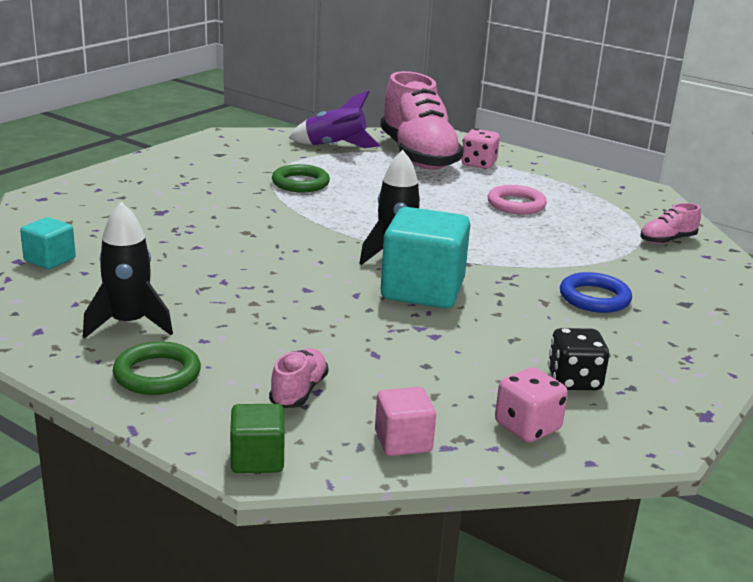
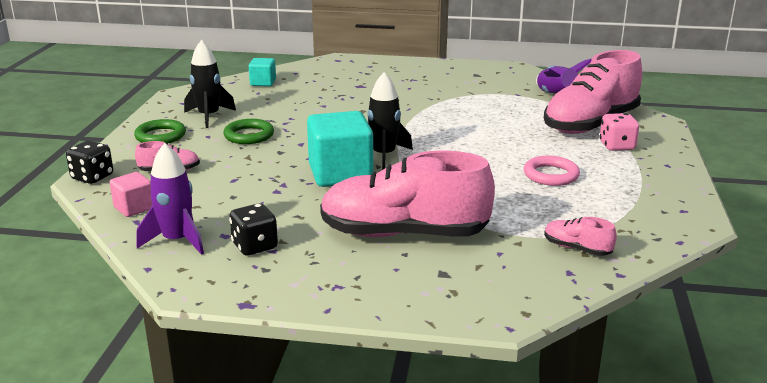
camera: 65 degrees right, 0 degrees up
green cube [230,404,285,473] -> black dice [66,141,113,184]
green ring [272,164,330,192] -> green ring moved to [223,119,274,144]
pink dice [495,367,568,442] -> purple rocket [137,143,204,255]
blue ring [560,272,632,313] -> pink shoe [320,151,495,237]

